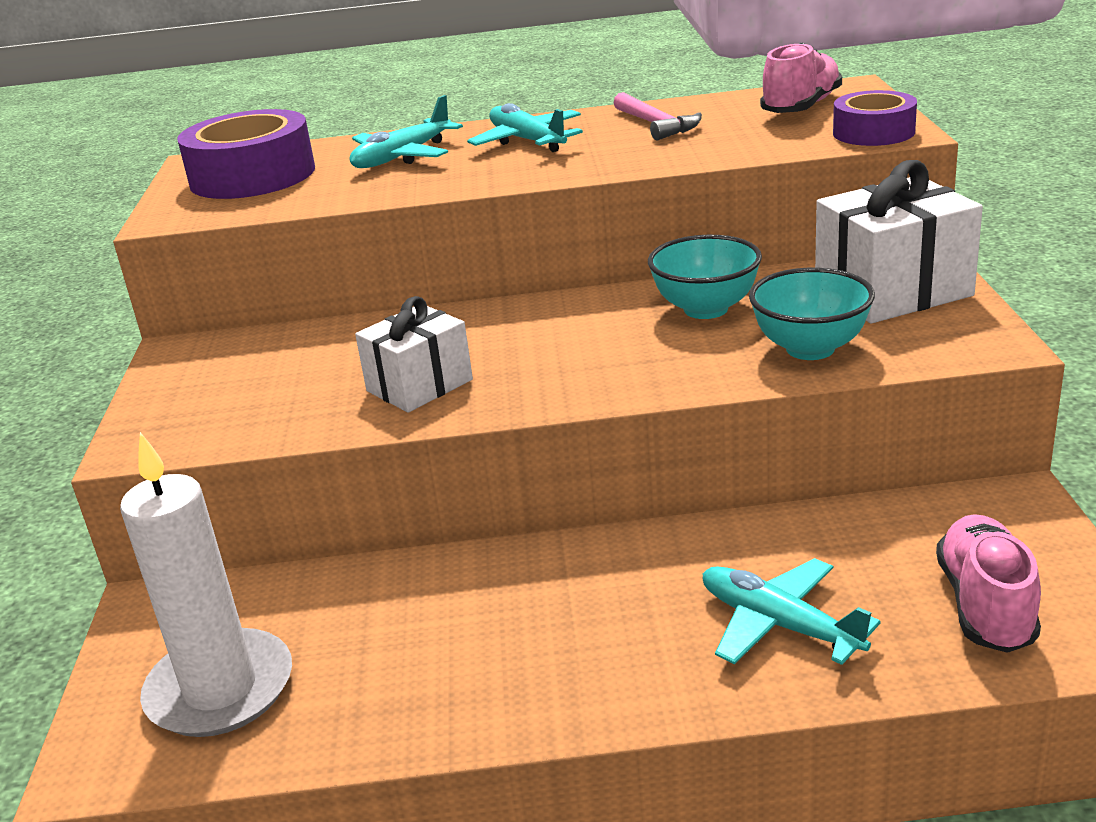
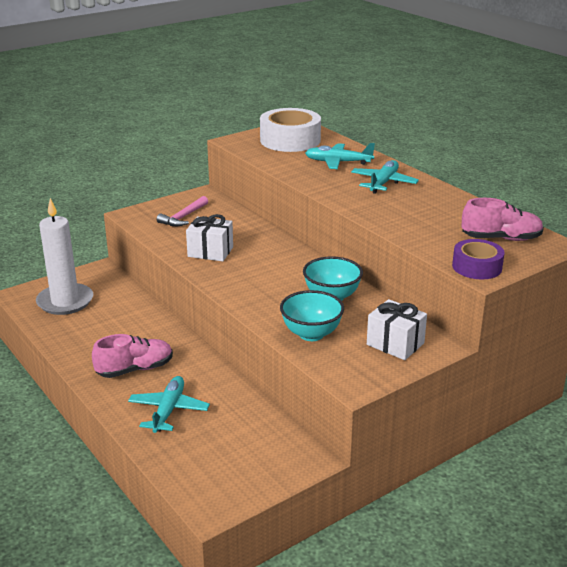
camera: 55 degrees right, 0 degrees up
purple tape [177,109,315,199] -> white tape [260,108,321,152]
pink hammer [614,92,702,141] -> pink hammer moved to [157,196,208,226]
white gift [815,160,983,323] -> white gift [367,299,427,360], size x0.65
pink shoe [936,514,1041,653] -> pink shoe moved to [92,334,173,378]

